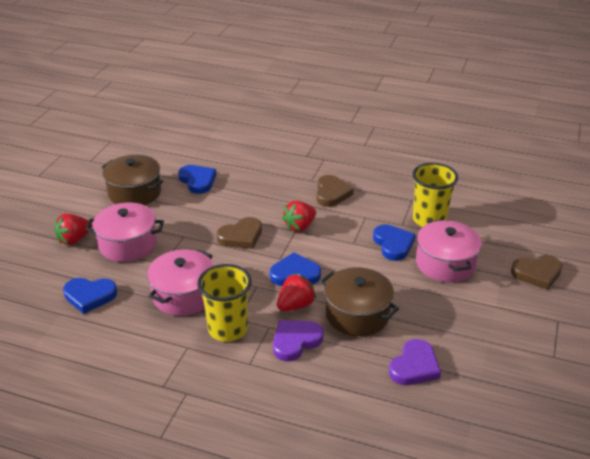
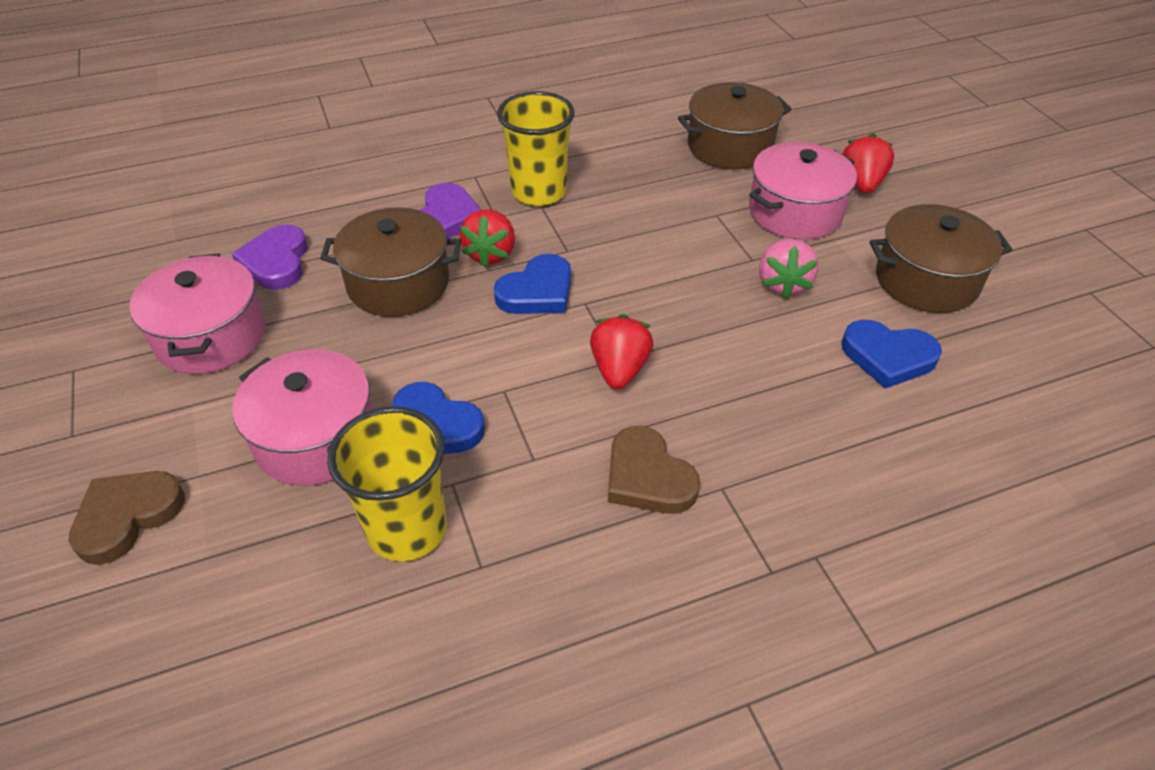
camera: 140 degrees right, 10 degrees up
blue heart [63,278,117,314] -> brown pot [678,82,792,170]
pink pot [147,249,214,316] -> pink pot moved to [129,253,265,374]
brown heart [217,217,262,249] -> none
none -> pink strawberry [759,239,819,299]

